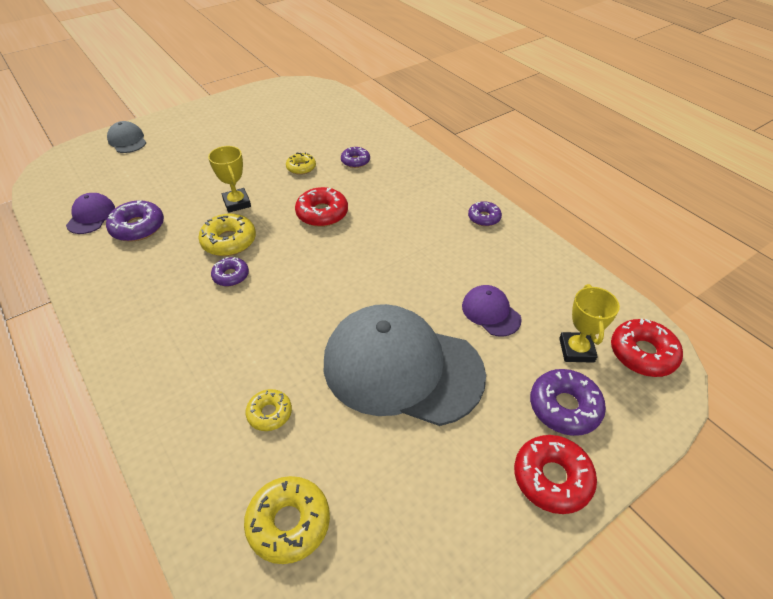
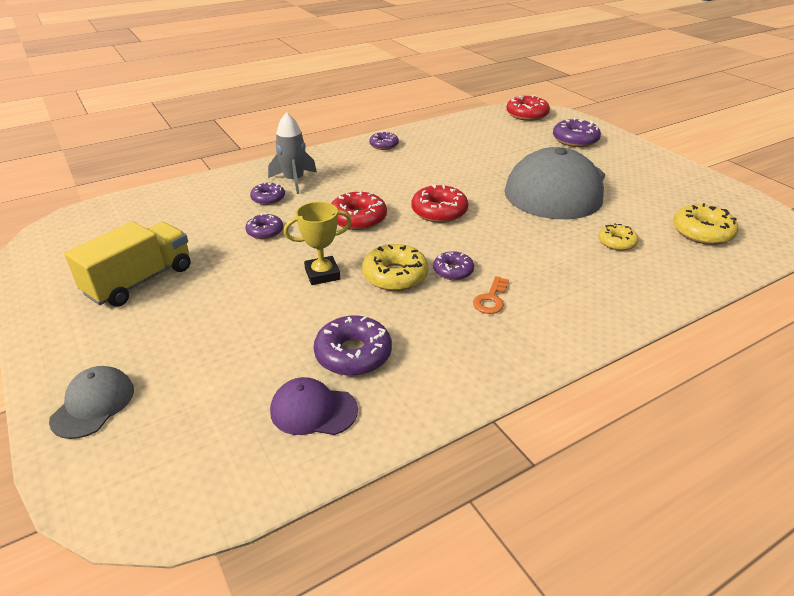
camera: 85 degrees left, 10 degrees down
grey cap [107,121,146,153] -> grey cap turned 135 degrees clockwise [49,366,134,439]
yellow donut [286,152,316,175] -> purple donut [245,213,283,239]
purple cap [462,285,522,337] -> none
red donut [514,435,597,514] -> red donut moved to [411,185,468,223]
yellow trophy [559,284,620,363] -> none
none -> yellow truck [64,221,191,306]
none -> grey rocket [268,112,317,194]
none -> orange key [473,276,509,314]

